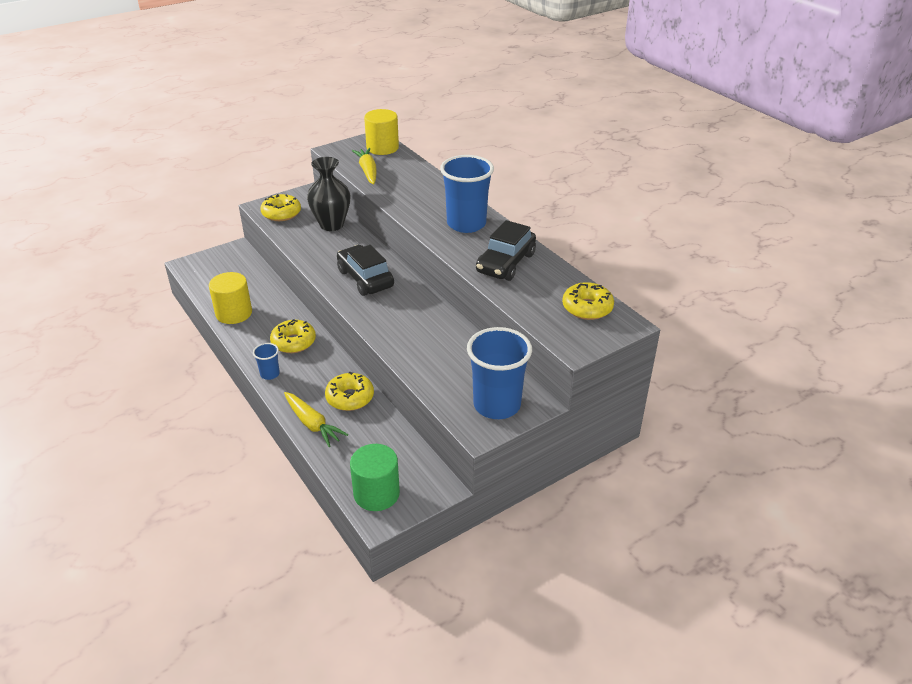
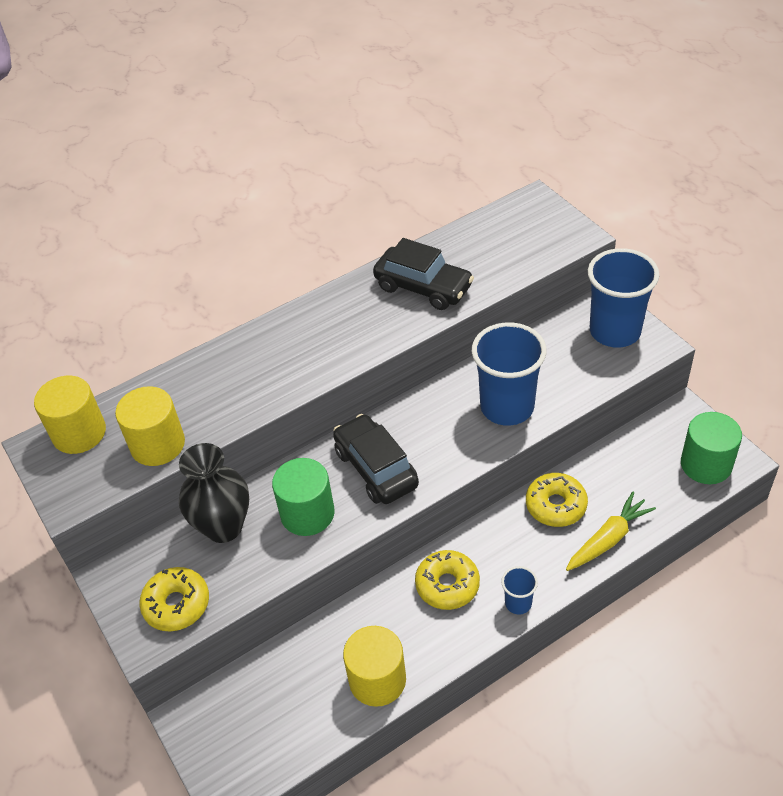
camera: 85 degrees left, 10 degrees up
black car [337,245,394,296] -> black car turned 90 degrees clockwise [333,414,419,504]
yellow carrot [352,148,377,184] -> yellow cylinder [115,386,185,466]
blue cup [440,155,494,233] -> blue cup moved to [472,322,547,426]
yellow donut [562,282,614,320] -> none
none -> green cylinder [272,458,335,536]

